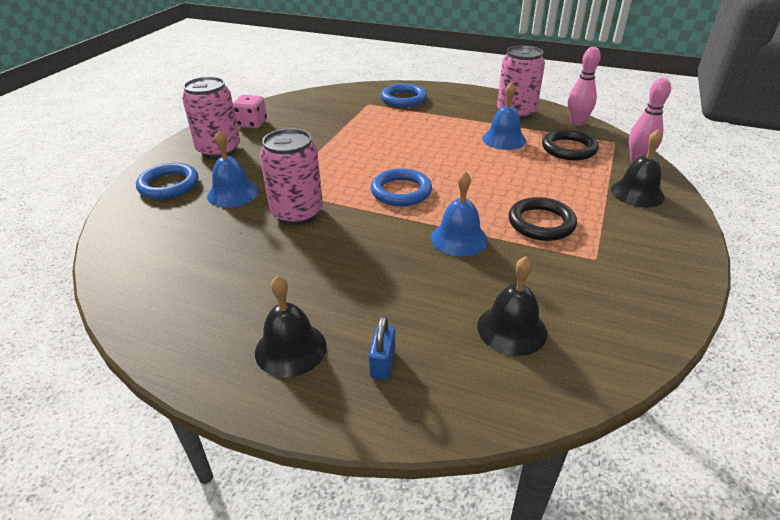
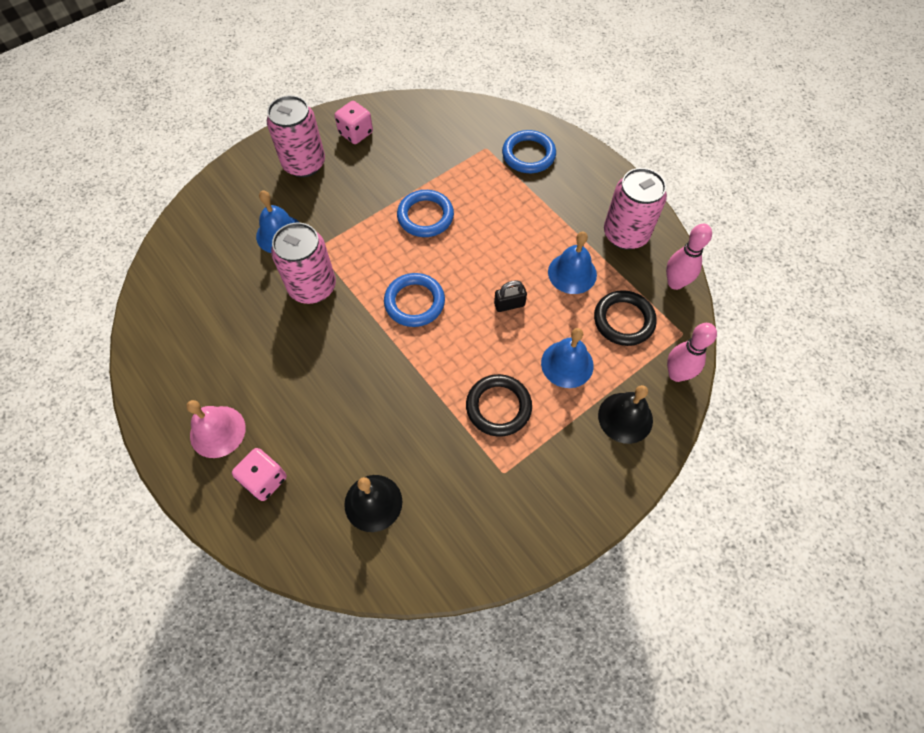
camera: 30 degrees right, 25 degrees up
blue ring [136,163,199,199] -> blue ring moved to [397,190,454,237]
black bell [255,275,327,377] -> pink bell [186,400,246,458]
blue padlock [369,316,395,380] -> pink dice [232,448,287,501]
blue bell [431,171,488,256] -> blue bell moved to [541,328,593,388]
none -> black padlock [494,280,527,312]

